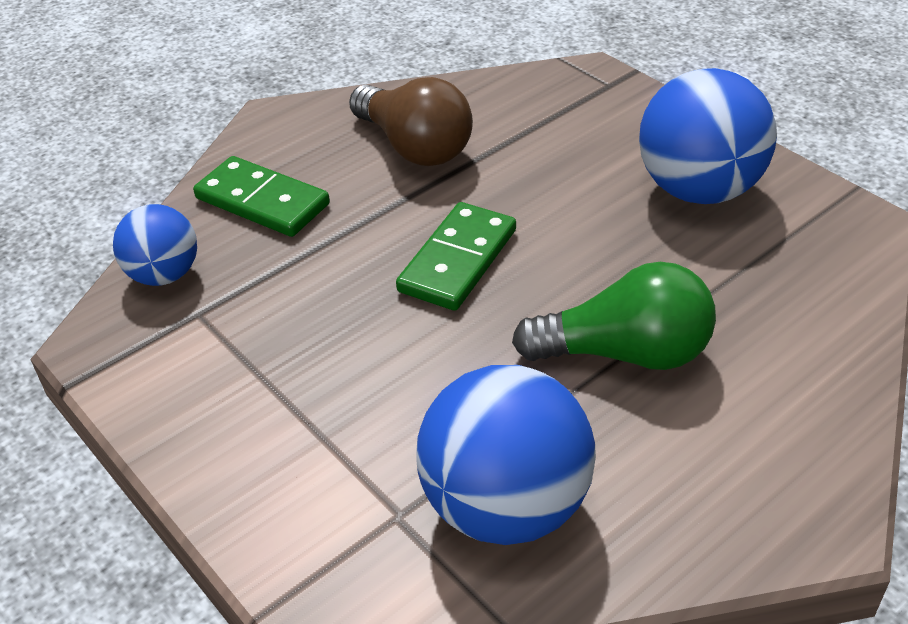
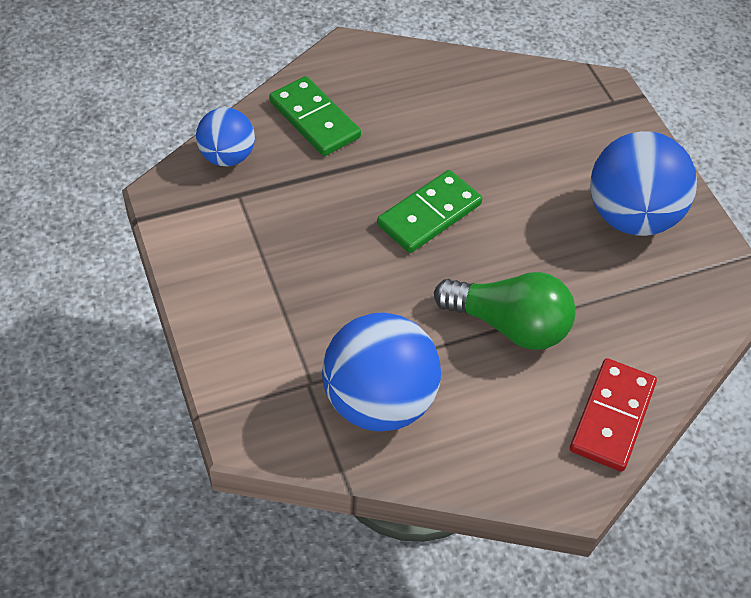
camera: 15 degrees right, 10 degrees up
brown light bulb [349,77,473,166] -> none
none -> red domino [570,358,657,472]

